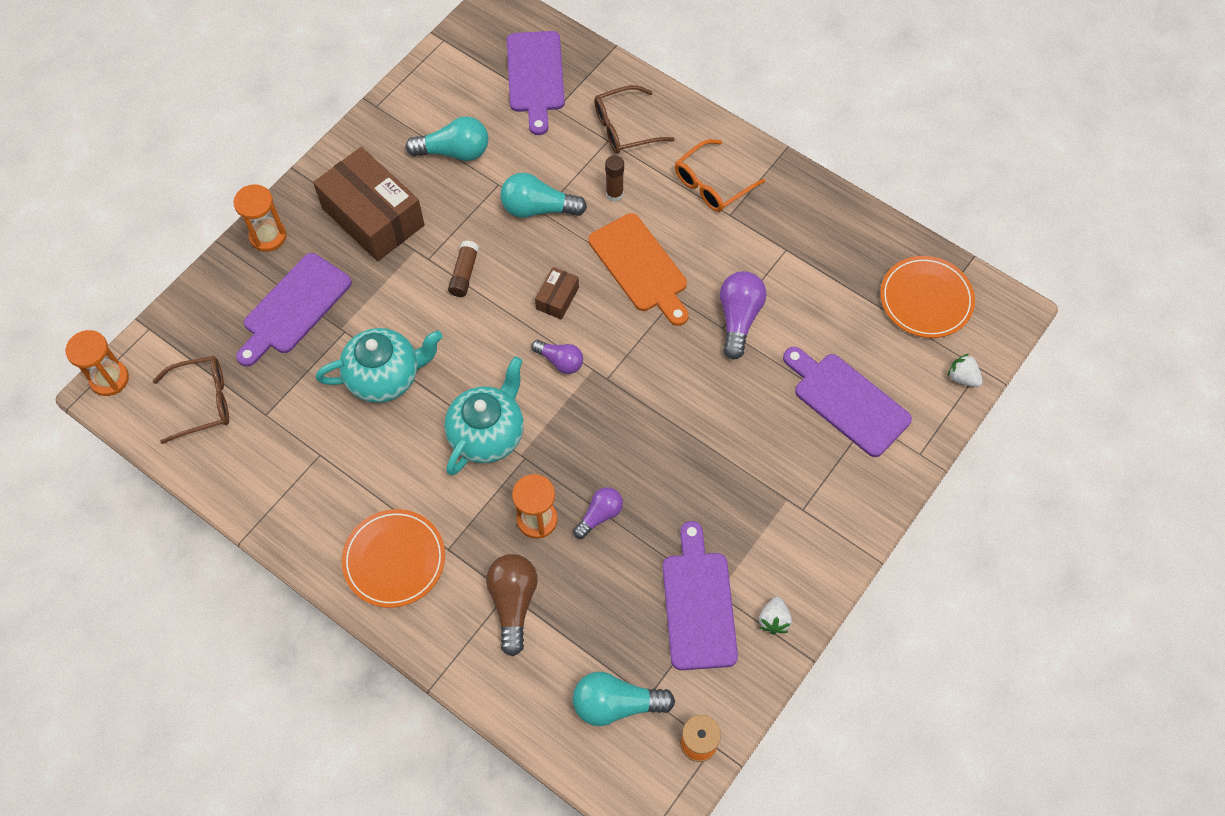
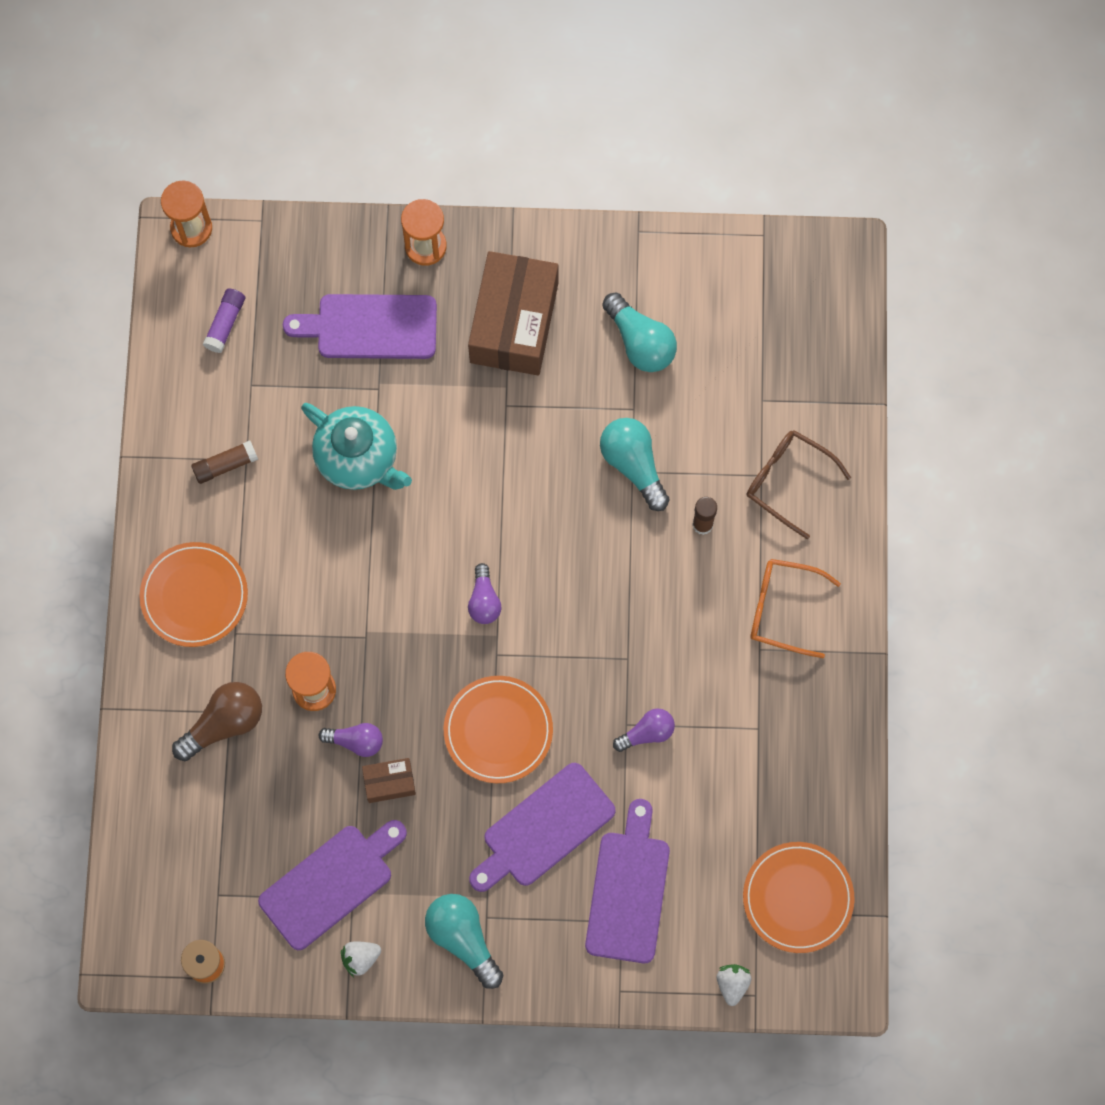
camera: 55 degrees right, 10 degrees up
brown glasses [153,356,229,444] -> purple glue stick [203,288,245,353]
turquoise teapot [445,356,524,476] -> none
brown glue stick [448,241,479,297] -> brown glue stick moved to [191,440,258,484]
purple cutting board [507,31,565,135] -> purple cutting board moved to [469,763,615,892]
brown box [535,267,579,320] -> brown box moved to [362,758,416,803]
turquoise light bulb [573,672,675,726] -> turquoise light bulb moved to [425,894,503,989]
orange cutting board [588,213,689,326] -> none
purple light bulb [720,271,766,360] -> purple light bulb [613,708,675,752], size x0.64
none -> orange plate [444,676,553,783]

